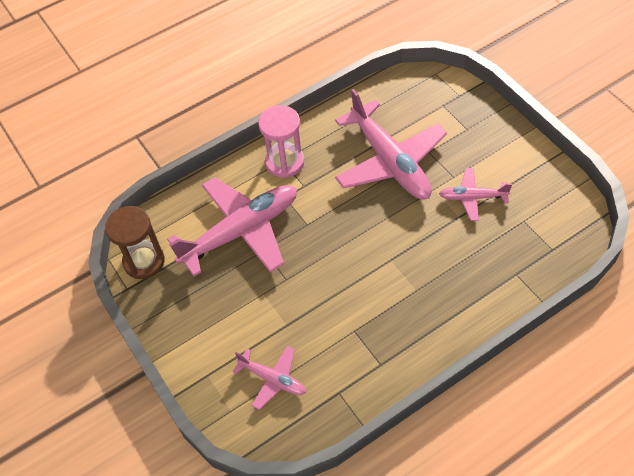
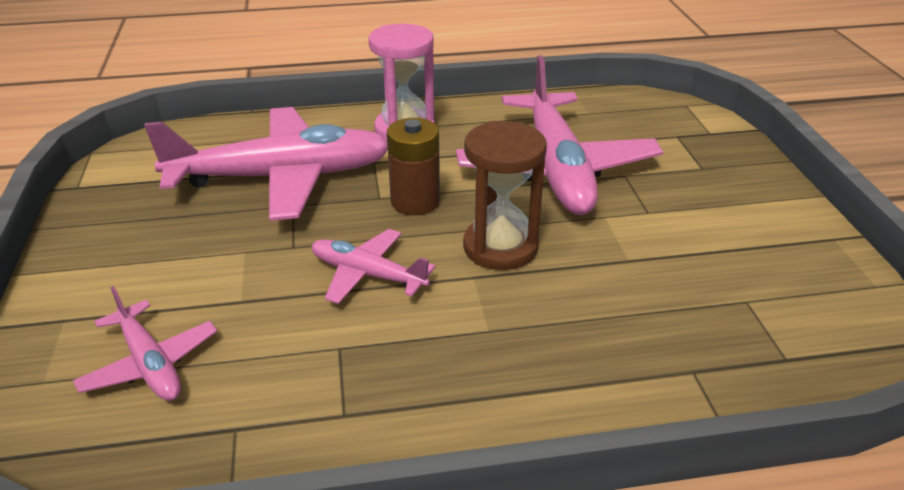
camera: 20 degrees right, 20 degrees down
brown hourglass [105,206,165,279] -> brown hourglass moved to [463,121,547,270]
pink plane [439,168,512,221] -> pink plane moved to [311,229,436,304]
none -> brown battery [387,118,440,215]

